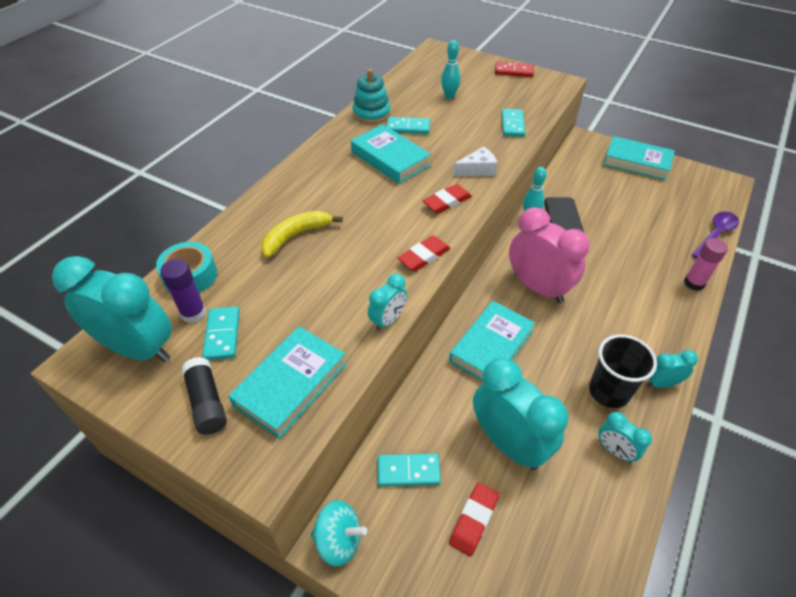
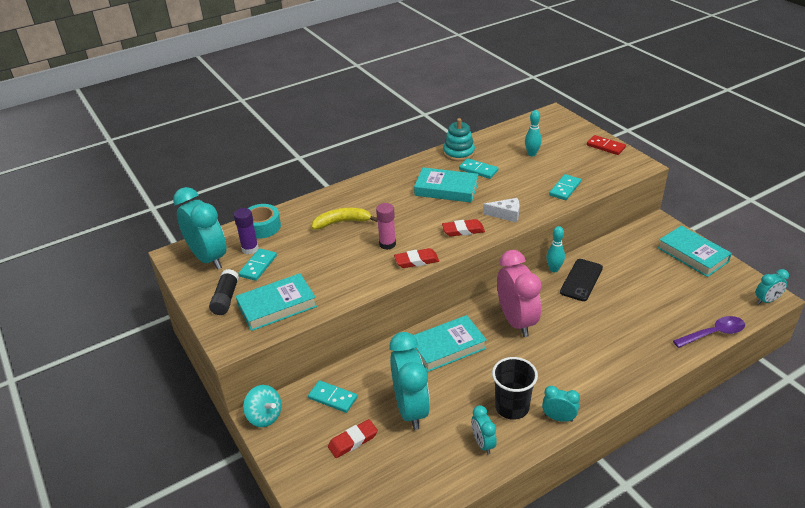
camera: 30 degrees right, 10 degrees down
turquoise book [351,124,431,184] -> turquoise book turned 60 degrees counterclockwise [414,167,479,203]
turquoise clock [368,274,407,331] -> turquoise clock moved to [756,269,789,304]
pink glue stick [684,238,728,291] -> pink glue stick moved to [376,203,396,250]

